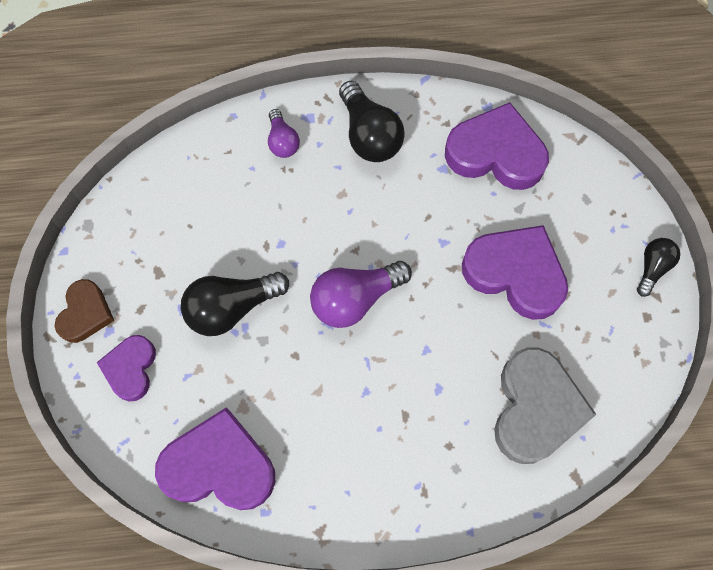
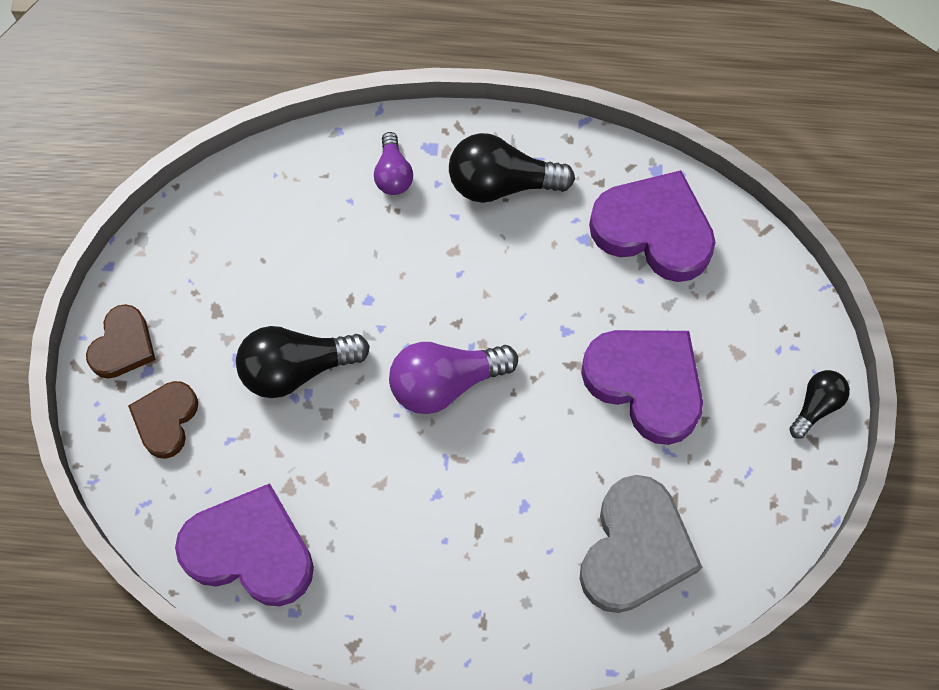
camera: 10 degrees right, 0 degrees up
purple heart [97,335,156,401] -> brown heart [128,381,198,459]
black light bulb [339,81,405,162] -> black light bulb turned 105 degrees clockwise [449,133,575,203]

